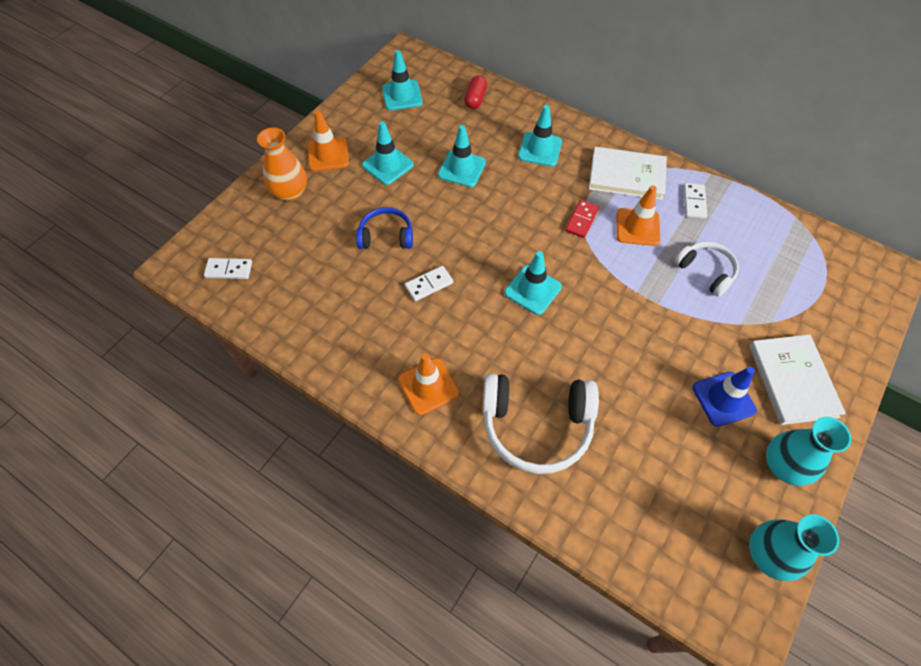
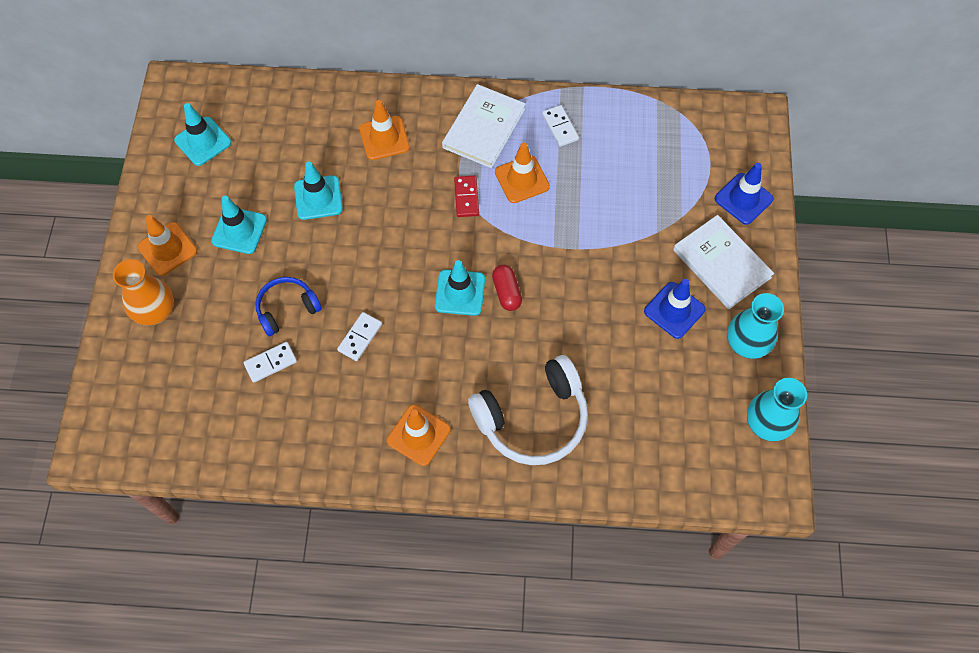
camera: 30 degrees left, 5 degrees up
white domino [204,258,252,279] -> white domino moved to [244,342,297,383]
red capsule [464,75,487,109] -> red capsule moved to [492,265,522,311]
turquoise traffic cone [518,105,562,166] -> orange traffic cone [359,100,410,160]
white book [589,147,667,200] -> white book turned 45 degrees counterclockwise [442,84,526,168]
white headphones [674,242,739,297] -> none
none -> blue traffic cone [715,163,773,225]

